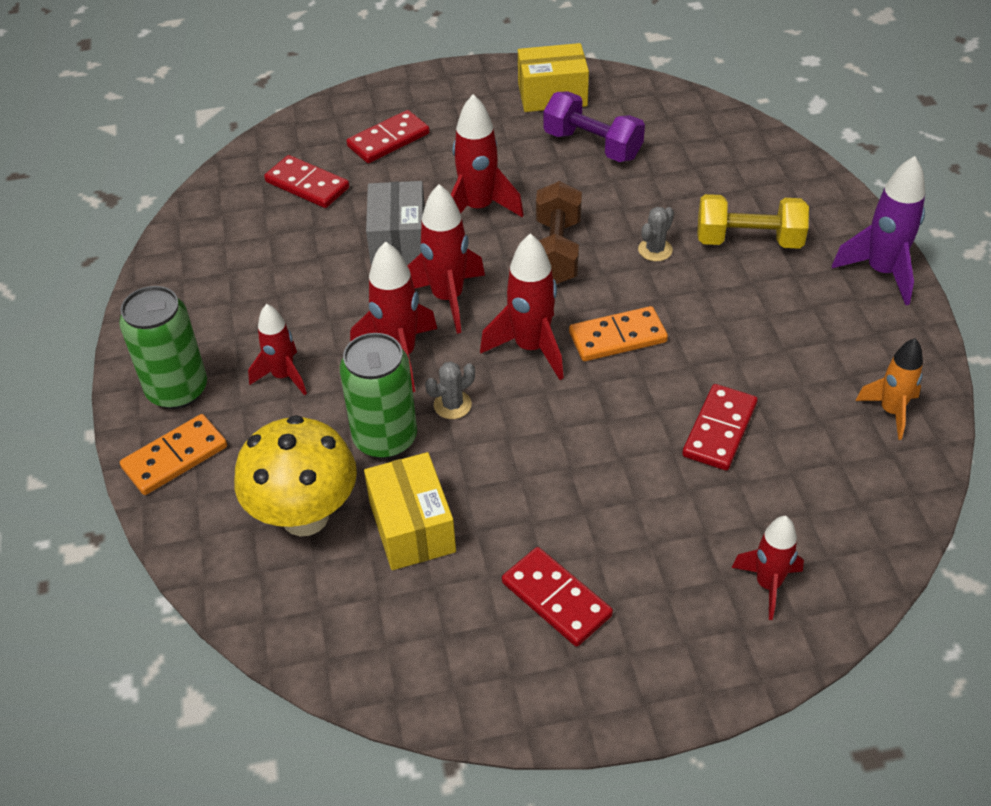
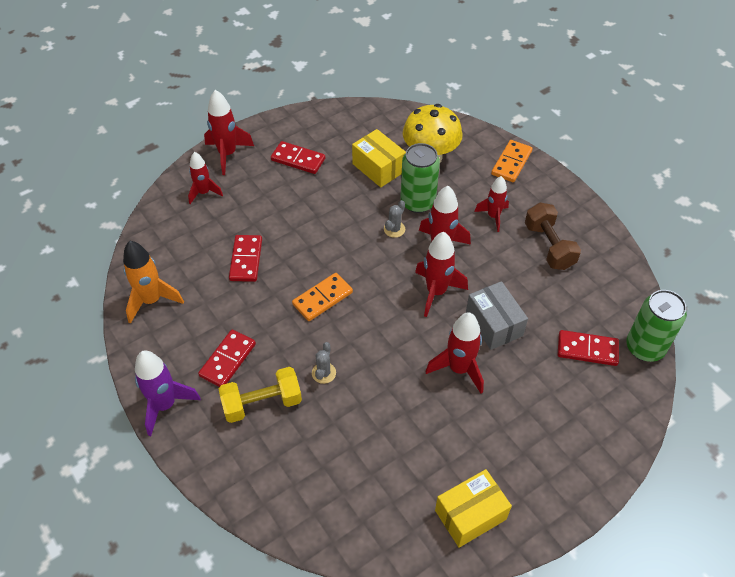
camera: 155 degrees right, 5 degrees up
green can [119,286,207,409] -> green can moved to [626,290,687,362]
red domino [347,110,430,163] -> red domino moved to [198,330,256,387]
red rocket [480,233,564,380] -> red rocket moved to [204,90,254,175]
brown dumbbell [536,181,582,284] -> brown dumbbell moved to [525,202,581,270]
purple dumbbell [544,92,645,162] -> none
orange rocket [856,338,923,440] -> orange rocket [123,241,184,324], size x1.51

